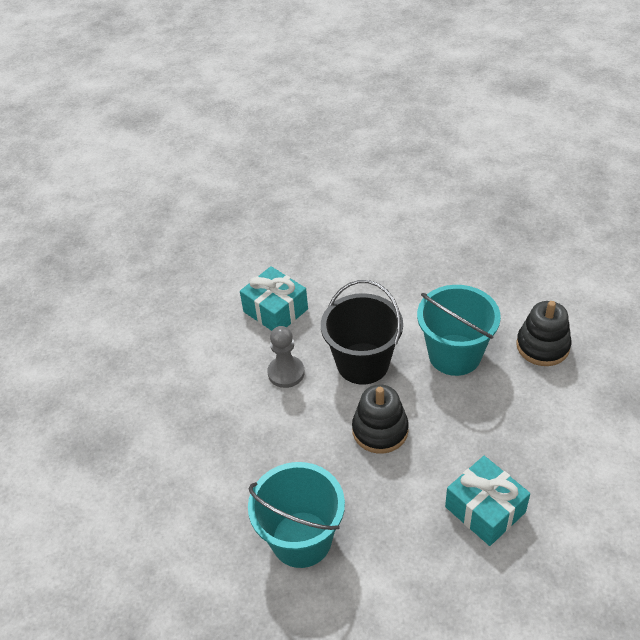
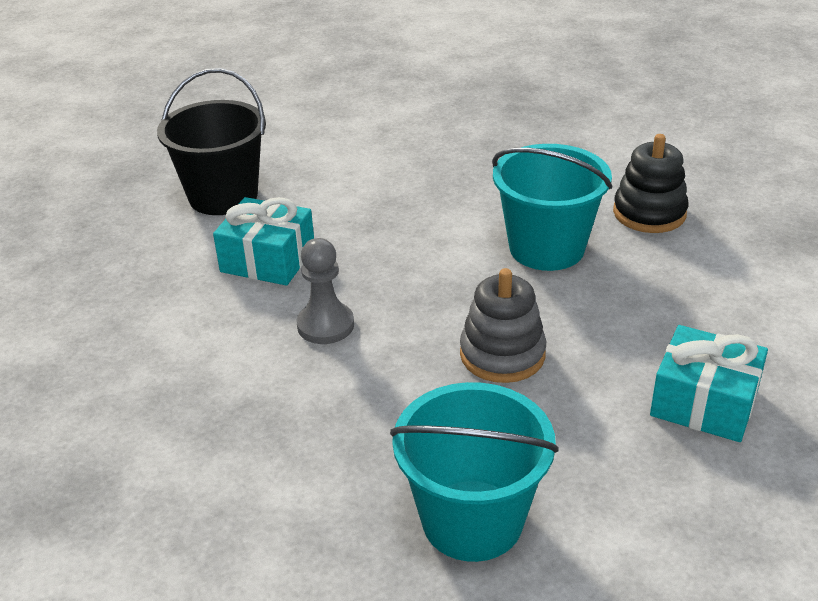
camera: 25 degrees left, 10 degrees down
black bucket [321,280,403,385] -> black bucket moved to [157,68,266,215]
black stacking toy [352,384,409,454] -> grey stacking toy [460,268,546,383]

